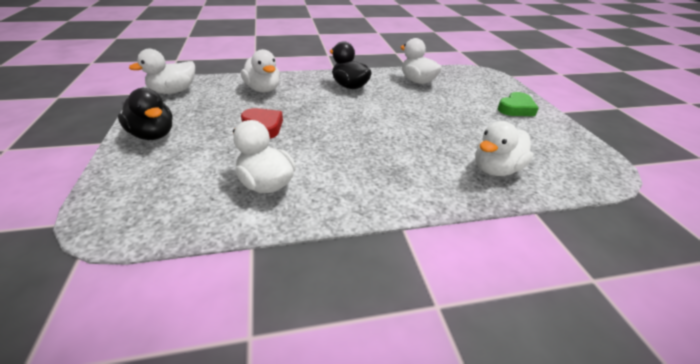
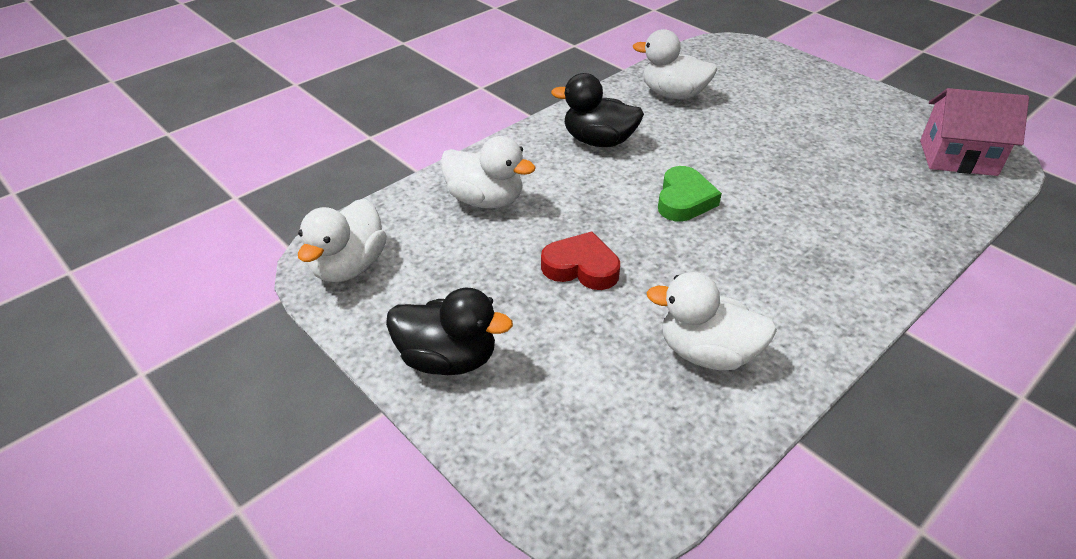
camera: 30 degrees left, 5 degrees up
white duck [475,121,533,176] -> none
green heart [498,92,539,116] -> green heart moved to [658,166,722,222]
none -> pink house [920,88,1029,176]

